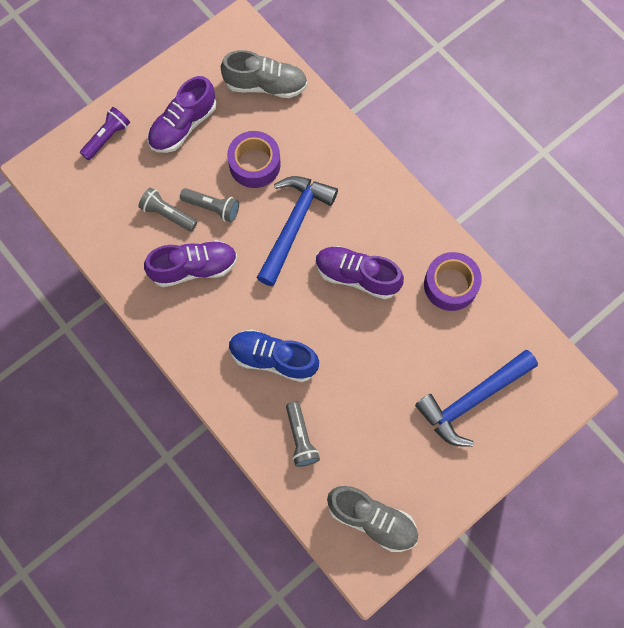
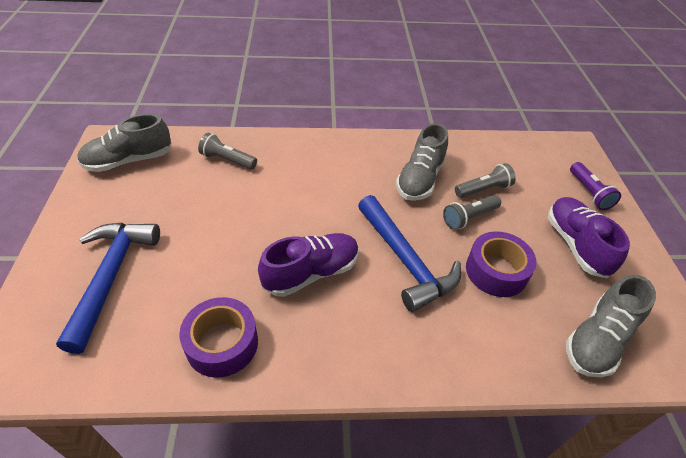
camera: 125 degrees right, 25 degrees down
purple shoe [144,240,237,287] -> grey shoe [396,123,448,201]
blue shoe [229,330,319,382] -> none

